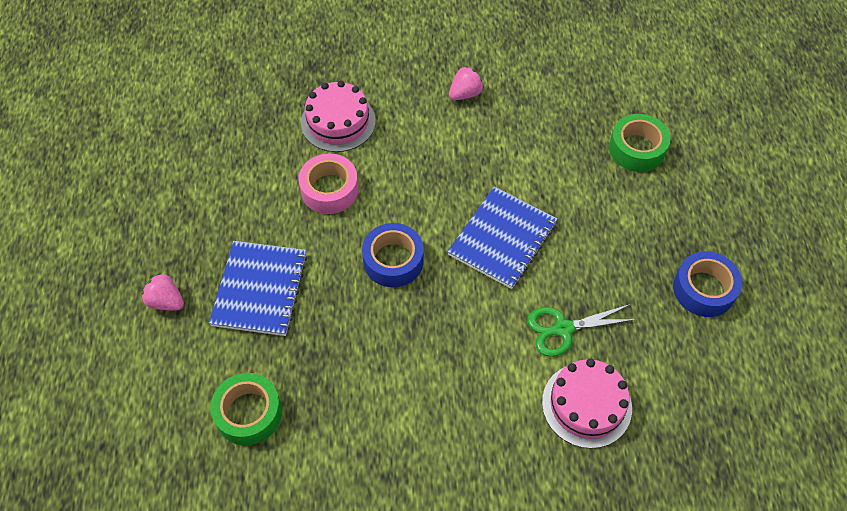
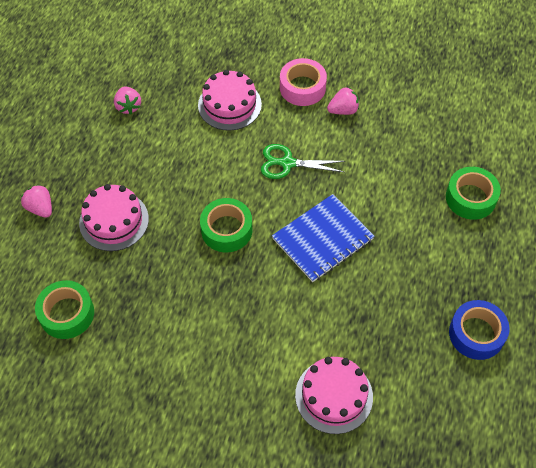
camera: 20 degrees right, 0 degrees up
blue notebook [209,241,308,336] -> pink cake [79,184,149,251]
pink tape [298,154,359,214] -> pink tape moved to [280,58,327,106]
blue tape [362,223,424,287] -> green tape [200,198,252,252]
green scissors [527,304,637,357] -> green scissors moved to [261,144,346,179]
none -> pink strawberry [114,86,141,114]

